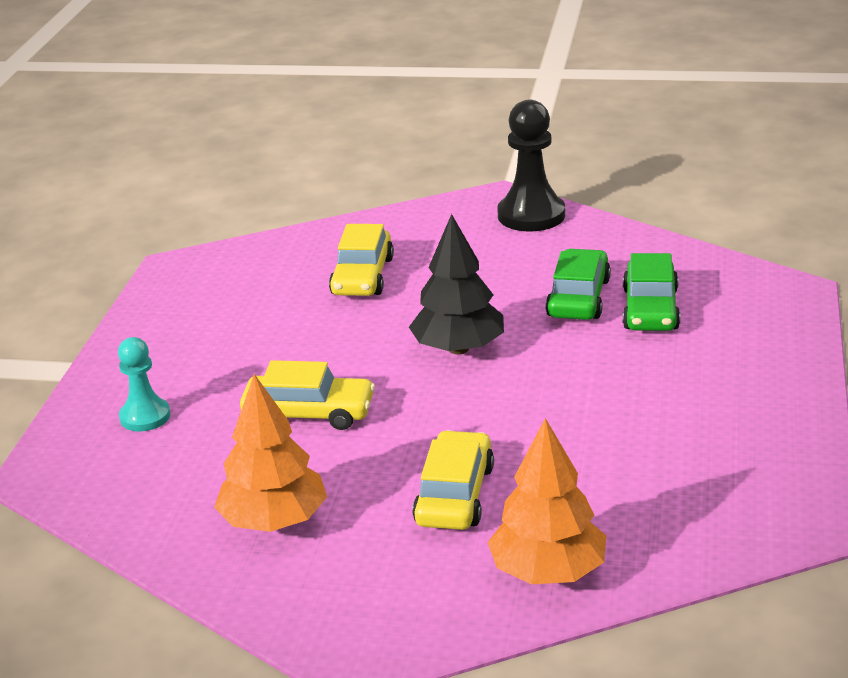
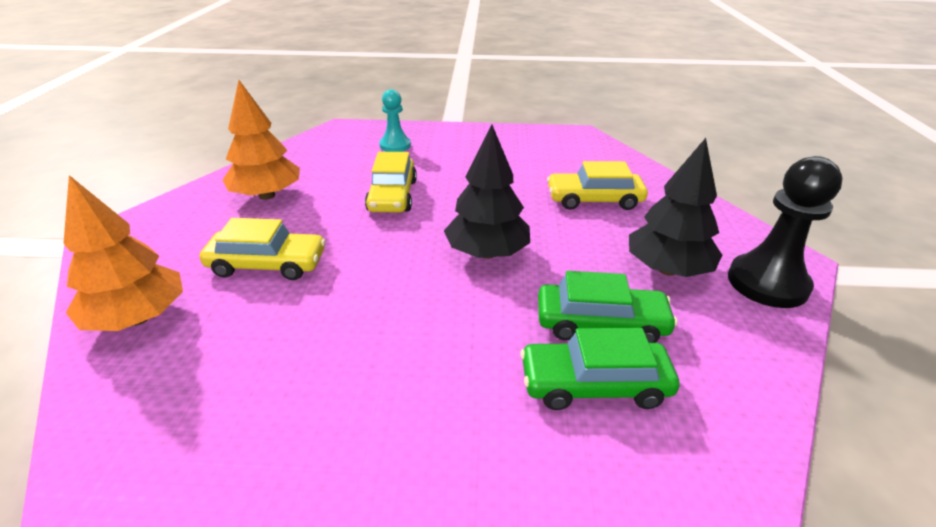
camera: 80 degrees right, 5 degrees up
none -> black tree [629,138,722,277]

